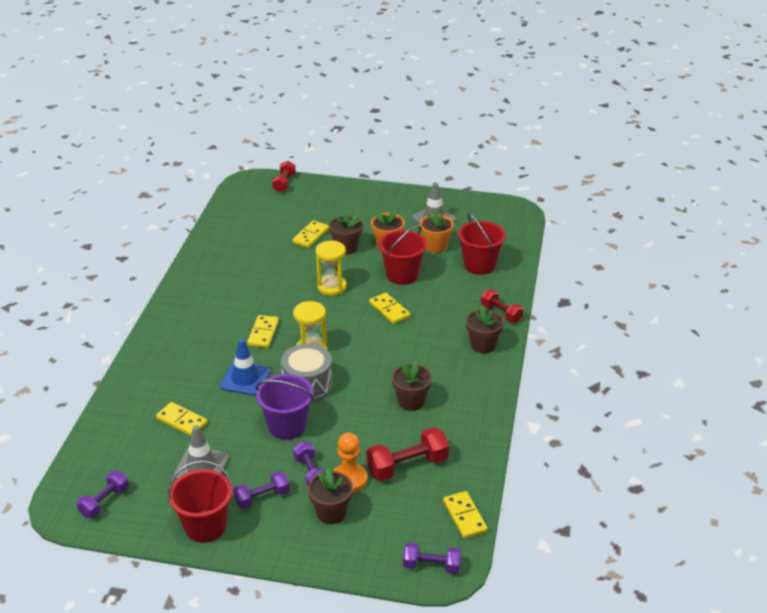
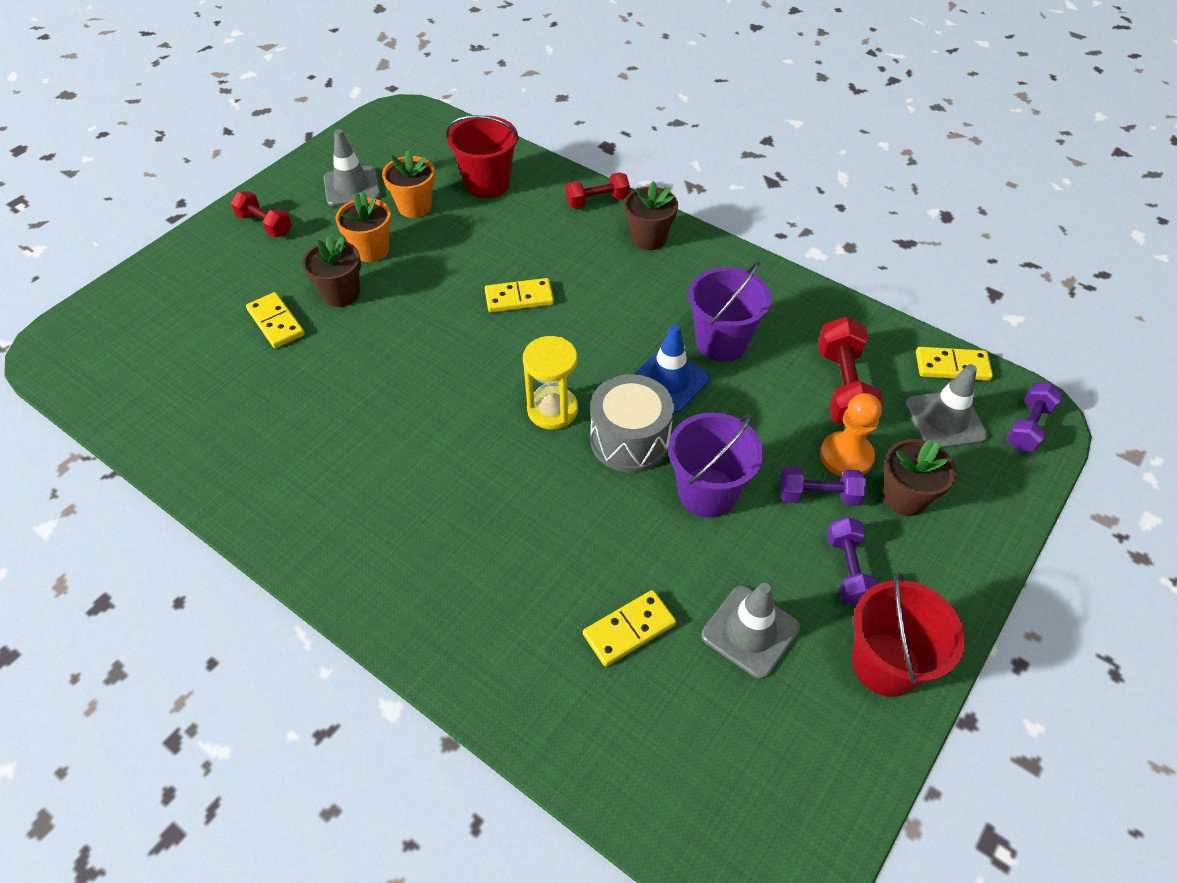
camera: 65 degrees left, 15 degrees up
purple dumbbell [76,471,129,518] -> none
blue traffic cone [220,339,270,395] -> blue traffic cone moved to [635,325,710,413]
yellow domino [247,315,279,348] -> none
red dumbbell [272,161,295,192] -> red dumbbell moved to [231,191,292,237]
yellow hourglass [316,241,347,296] -> none
red bucket [379,225,427,285] -> none
brown flower pot [392,361,432,411] -> purple bucket [688,261,772,362]
none -> grey traffic cone [905,364,988,449]

